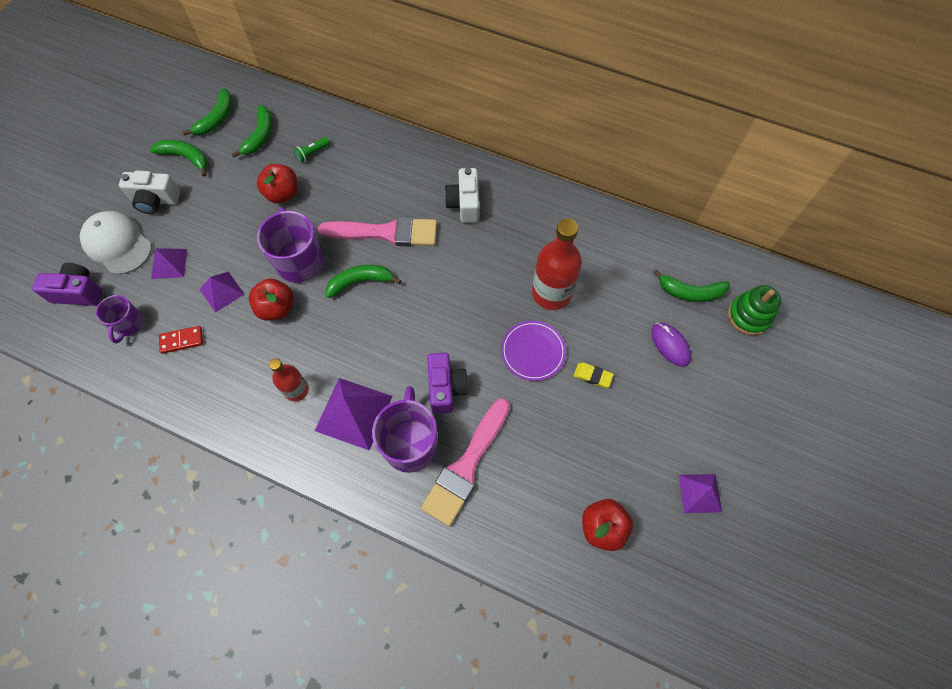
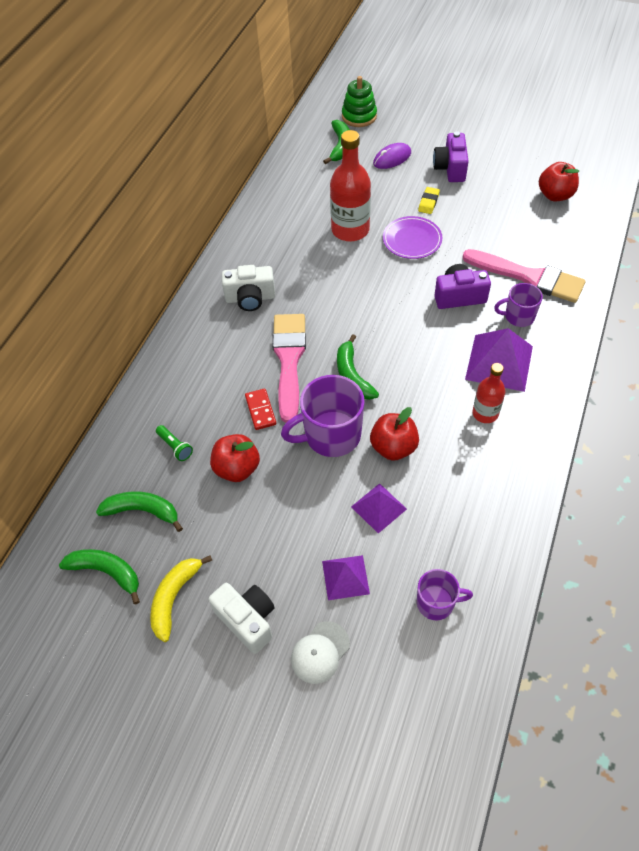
camera: 90 degrees left, 10 degrees down
purple camera [32,263,103,306] -> purple camera moved to [433,131,469,182]
white cap [80,211,152,274] -> white cap [291,621,350,684], size x0.62
white camera [119,171,180,214] -> white camera turned 45 degrees counterclockwise [208,583,275,654]
green banana [150,140,208,177] -> yellow banana [150,555,212,642]
red domino [159,326,203,354] -> red domino moved to [245,389,276,430]
purple mug [372,386,438,473] -> purple mug [494,283,543,327], size x0.58
purple pyramid [679,474,722,513] -> none

